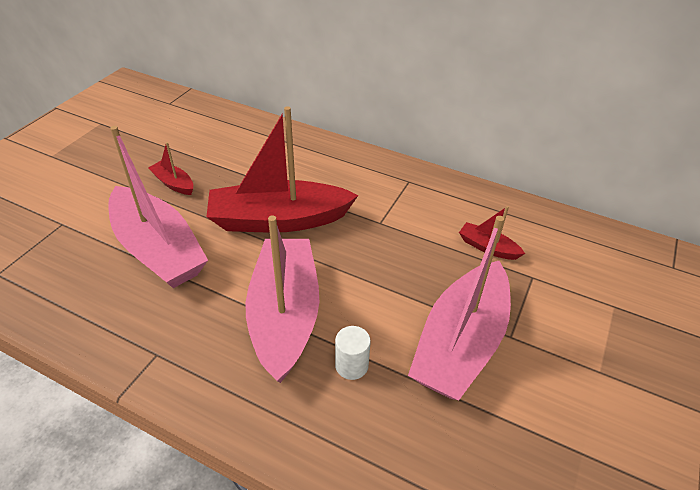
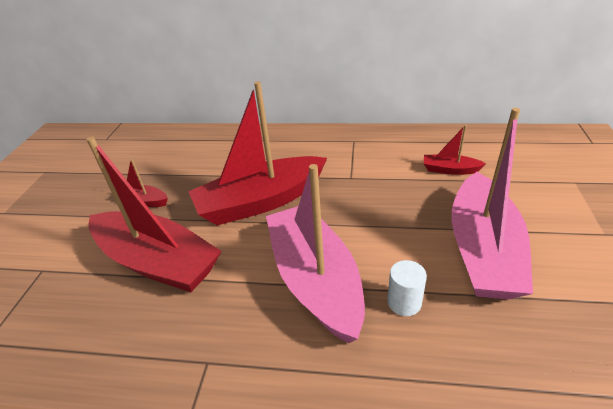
camera: 15 degrees left, 5 degrees down
pink boat [108,126,208,288] -> red boat [87,137,222,292]

